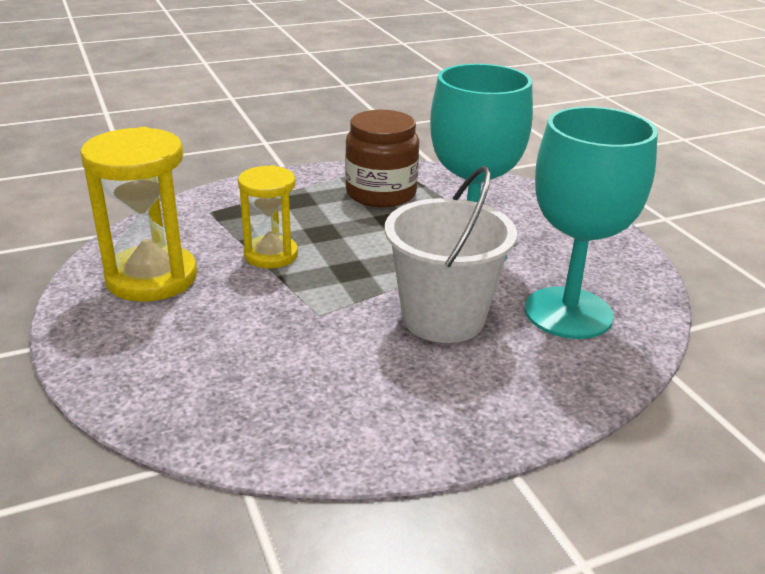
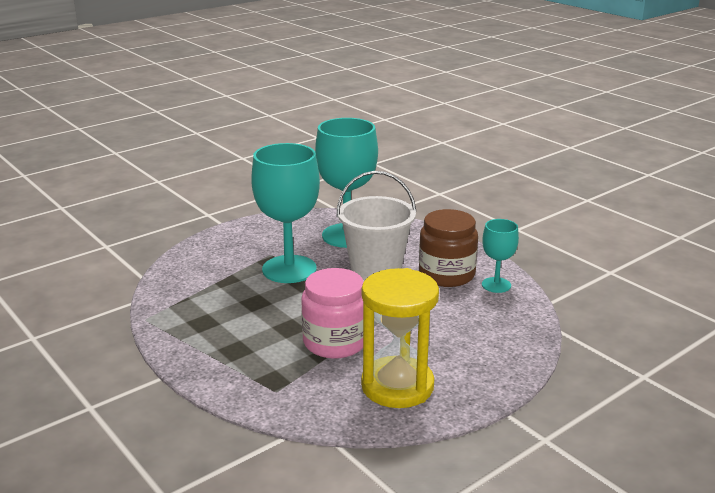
camera: 105 degrees left, 5 degrees down
yellow hourglass [238,165,298,268] -> pink jar [301,268,364,359]
brown jar [345,110,419,207] -> brown jar moved to [419,209,478,287]
none -> turquoise goblet [482,219,519,293]

